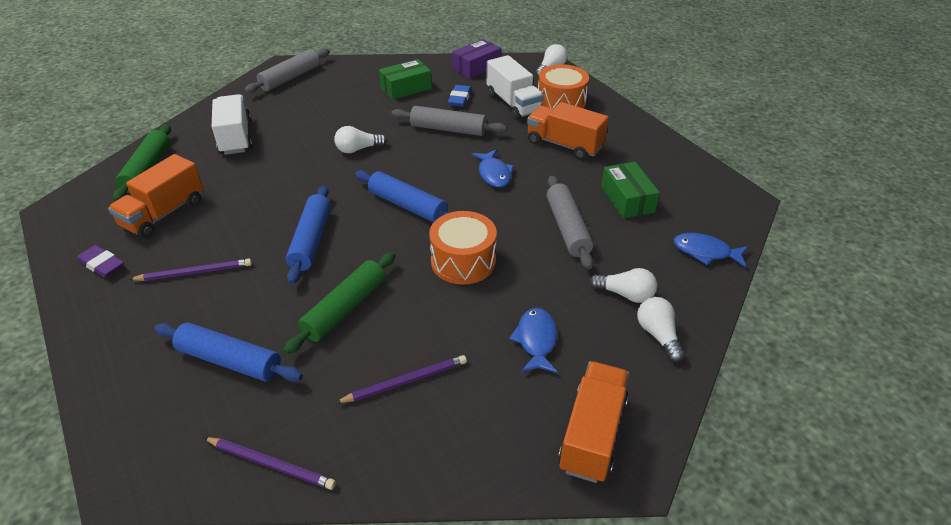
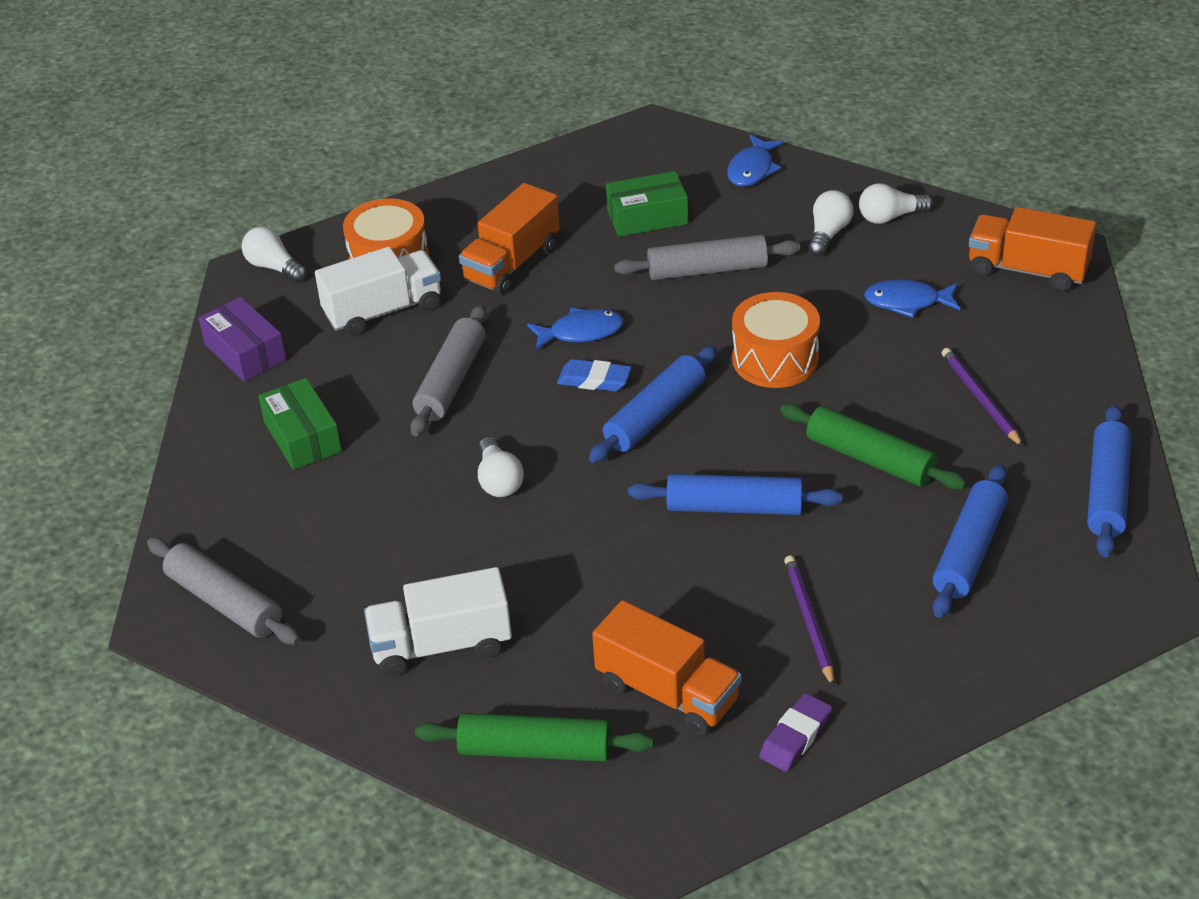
camera: 85 degrees left, 0 degrees up
purple pencil [204,437,336,490] -> blue rolling pin [1087,405,1131,558]
blue eraser [448,85,471,107] -> blue eraser moved to [557,359,631,392]

